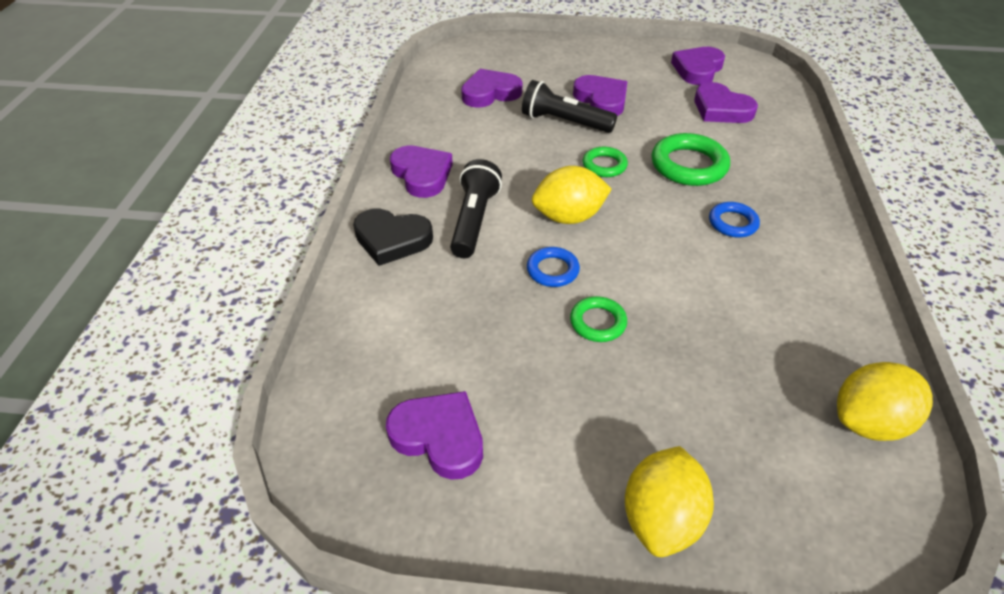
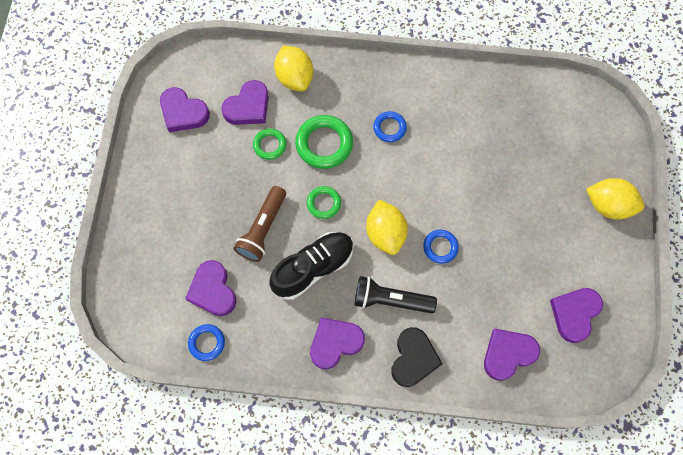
camera: 90 degrees left, 25 degrees up
black flashlight [522,80,617,133] -> brown flashlight [234,186,286,262]
green ring [570,296,627,342] -> green ring moved to [253,128,287,160]
purple heart [573,75,627,116] -> purple heart moved to [484,329,540,381]
yellow lemon [837,362,933,441] -> yellow lemon moved to [274,46,313,91]
none -> blue ring [188,324,225,361]
none -> black shoe [269,232,354,300]

